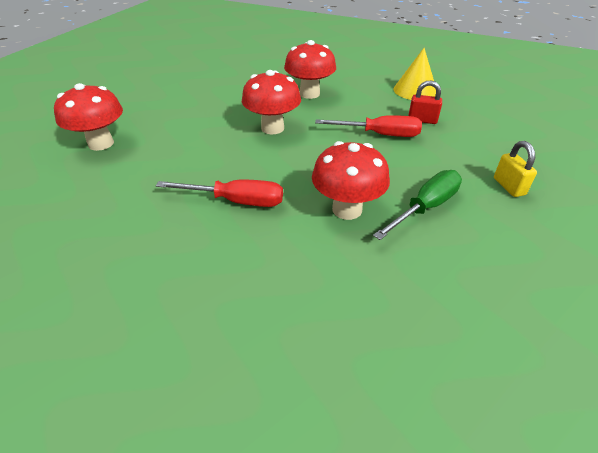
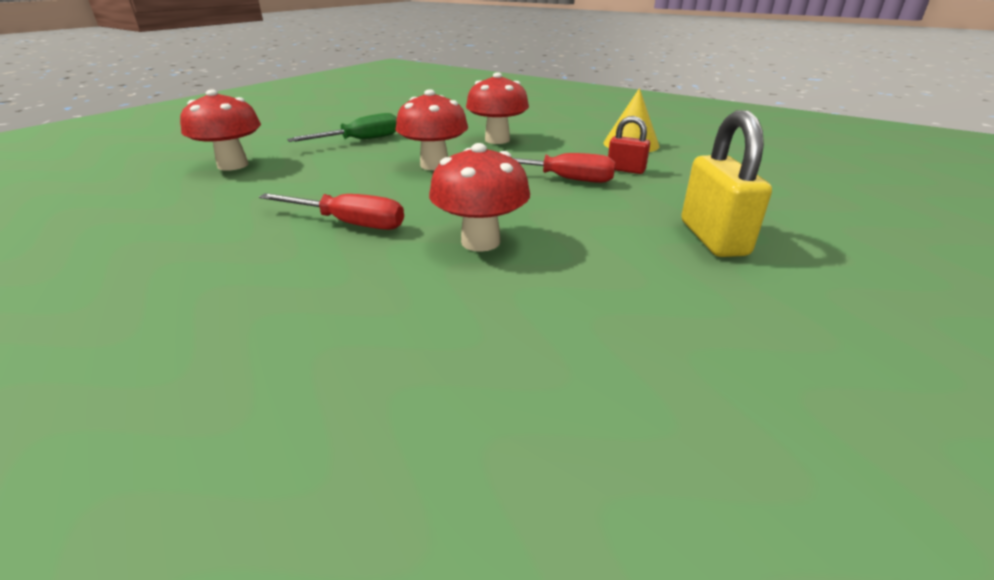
camera: 10 degrees right, 10 degrees down
green screwdriver [373,170,462,240] -> green screwdriver moved to [287,113,397,142]
yellow padlock [494,141,537,197] -> yellow padlock [681,110,772,257], size x1.77

